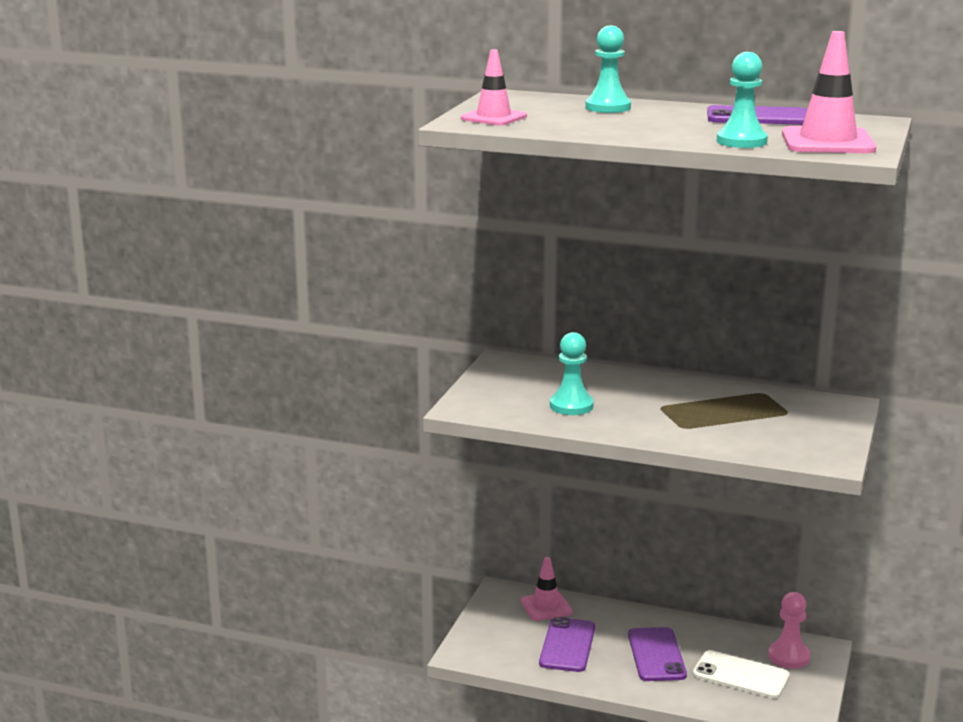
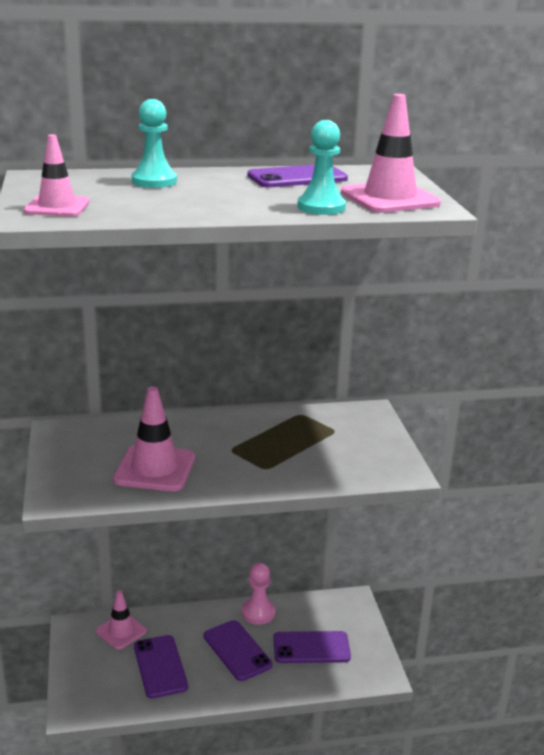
camera: 30 degrees left, 5 degrees up
turquoise pawn [550,332,594,415] -> pink traffic cone [113,387,195,492]
white phone [693,650,790,699] -> purple phone [273,631,351,663]
pink pawn [768,592,810,669] -> pink pawn moved to [242,563,276,625]

